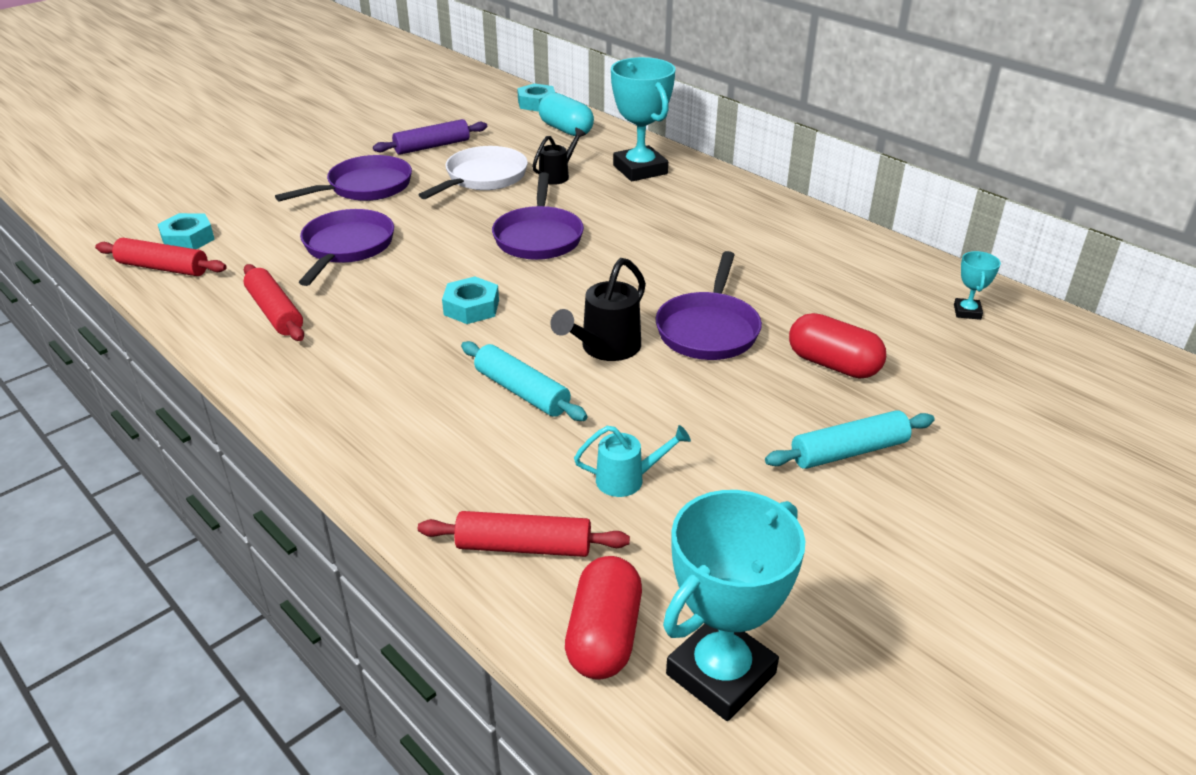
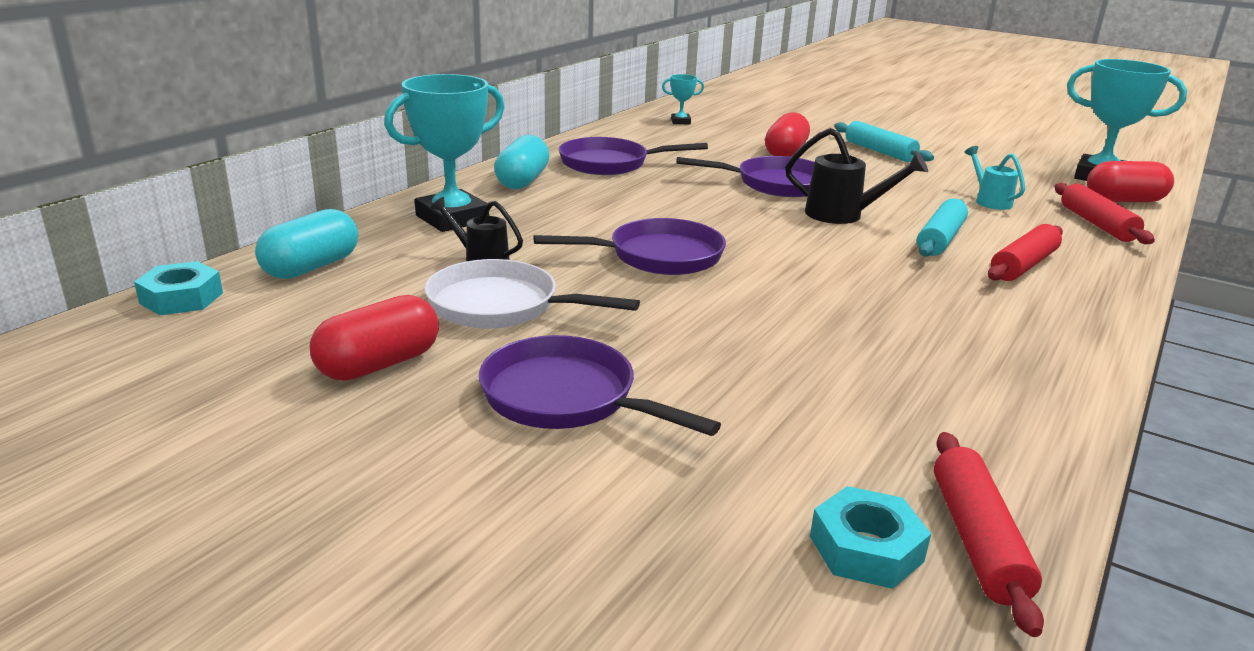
camera: 105 degrees left, 10 degrees down
red rolling pin [244,264,304,341] -> red rolling pin moved to [988,224,1063,281]
purple pan [299,209,394,286] -> purple pan moved to [559,137,708,175]
purple rolling pin [373,119,487,155] -> red capsule [310,295,439,381]
turquoise nut [442,276,499,324] -> none
none -> turquoise capsule [494,135,550,189]

